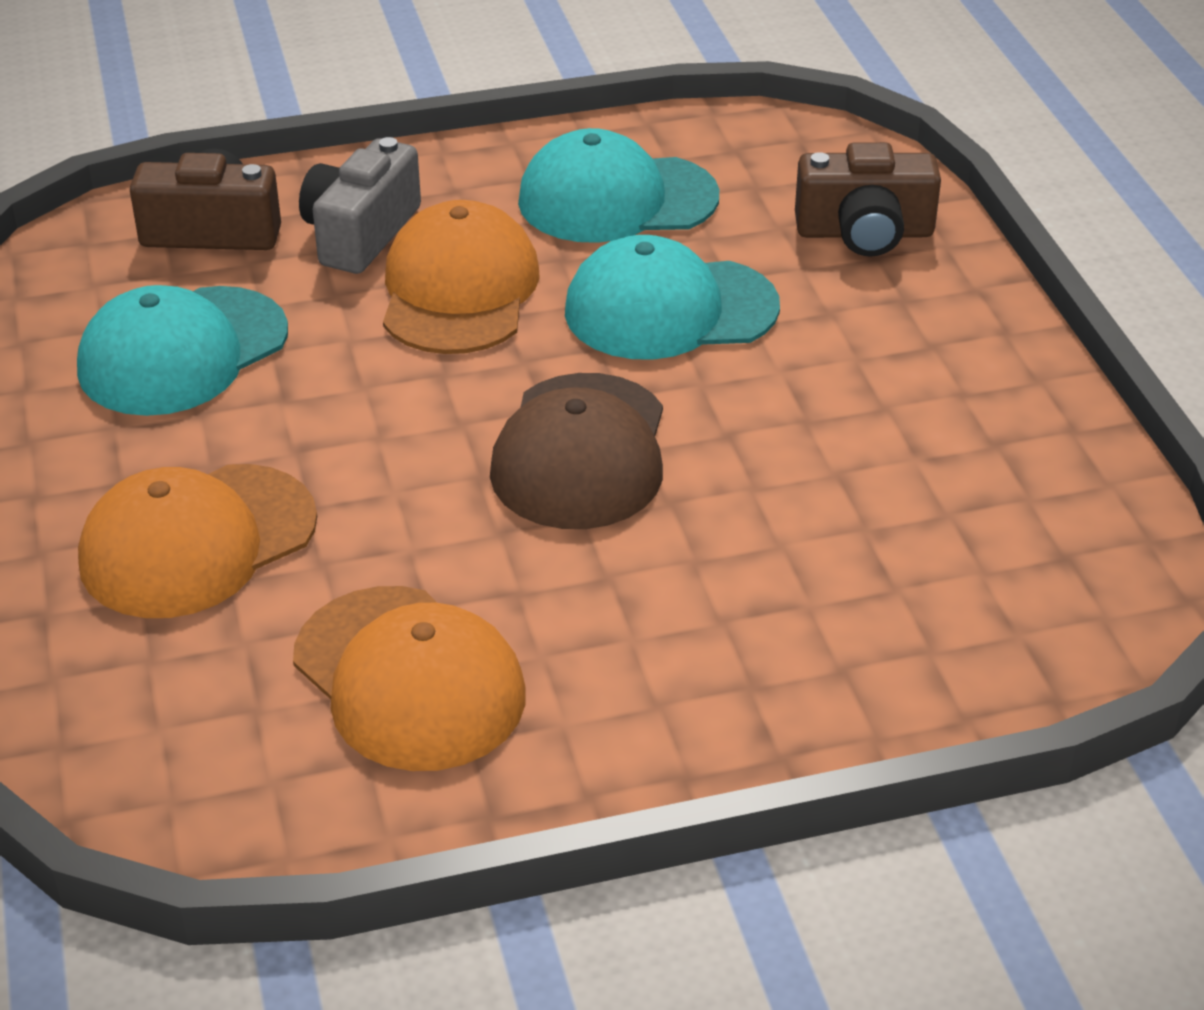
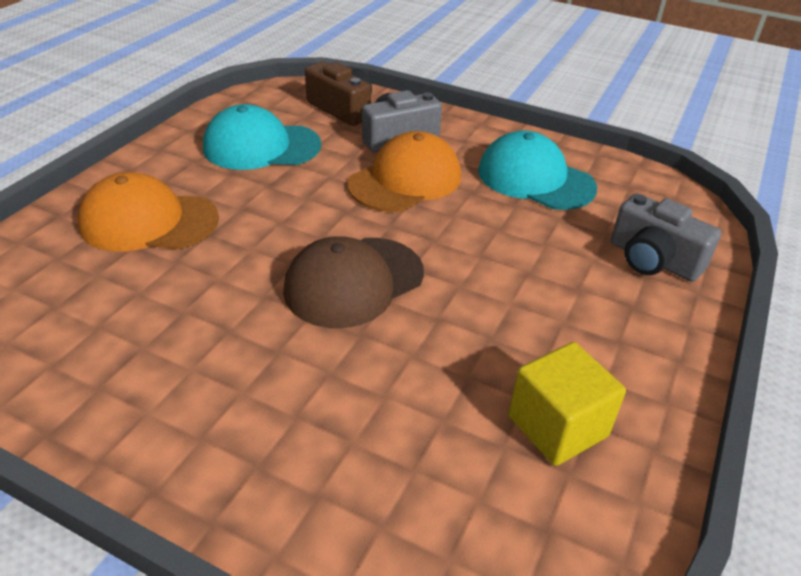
camera: 40 degrees right, 0 degrees up
orange cap [293,586,525,771] -> none
turquoise cap [565,235,780,360] -> none
brown camera [795,142,941,257] -> grey camera [611,193,721,282]
none -> yellow cube [508,342,626,466]

